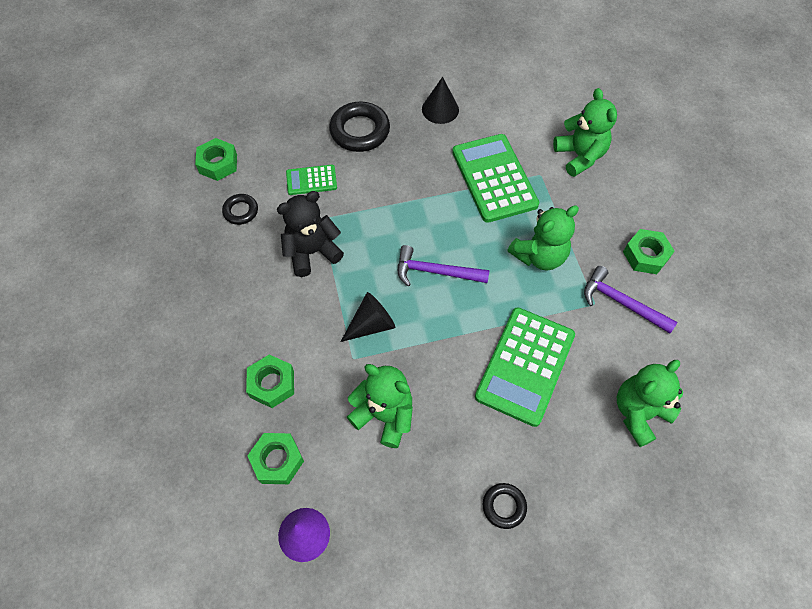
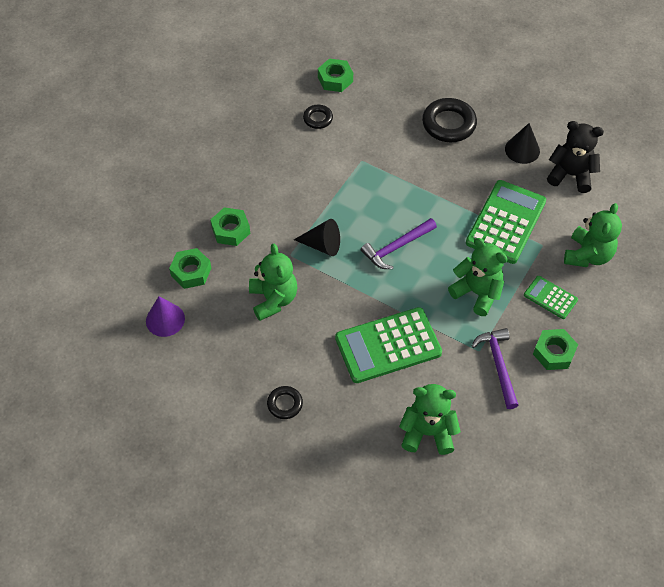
camera: 45 degrees right, 5 degrees down
black teddy bear [277,191,344,277] -> black teddy bear moved to [547,121,604,193]
green calculator [286,165,337,195] -> green calculator moved to [524,276,578,319]
purple hammer [398,245,489,287] -> purple hammer turned 90 degrees counterclockwise [361,218,437,269]
green teddy bear [508,205,579,270] -> green teddy bear turned 150 degrees counterclockwise [448,238,507,316]

